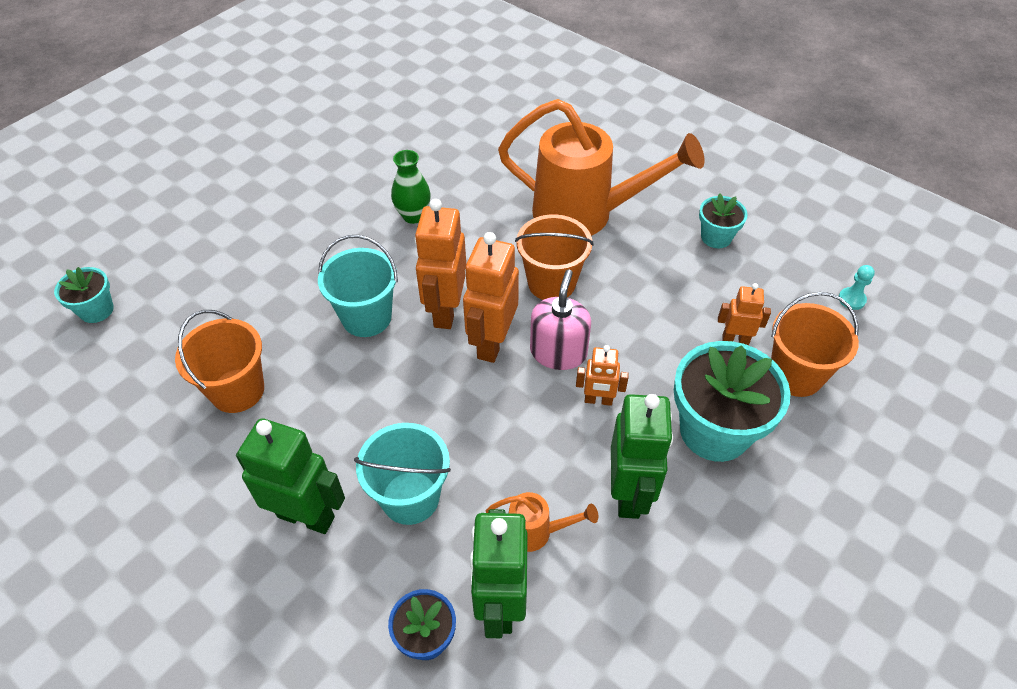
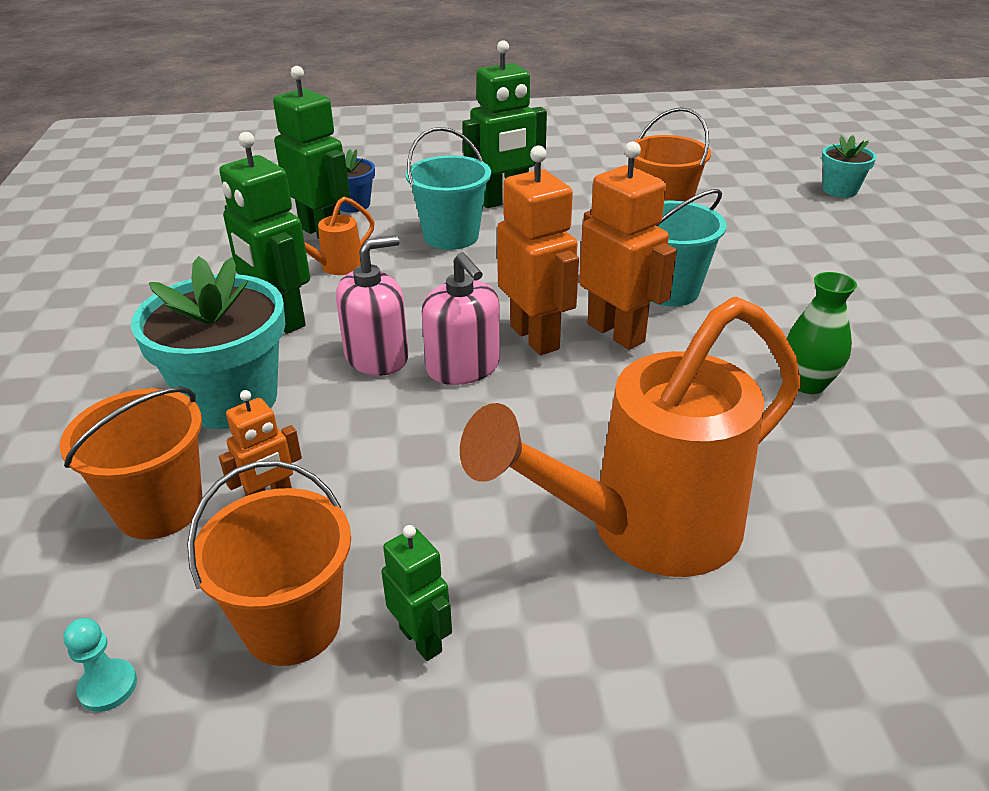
camera: 135 degrees right, 15 degrees down
orange bucket [515,214,594,300] -> orange bucket moved to [187,460,351,666]
orange robot [576,345,629,406] -> pink soap dispenser [336,235,409,376]
turquoise flower pot [699,193,748,248] -> green robot [381,525,452,661]

